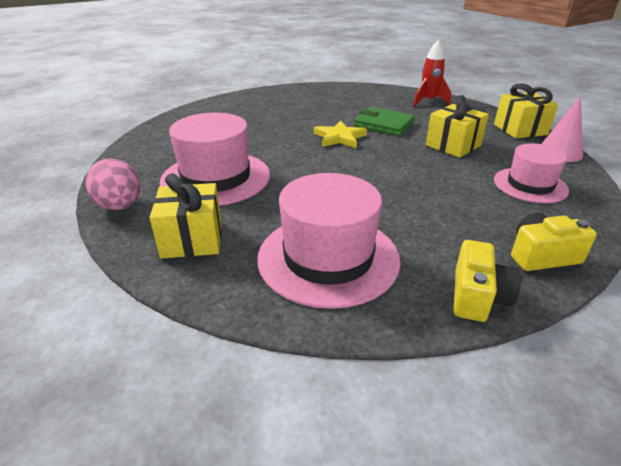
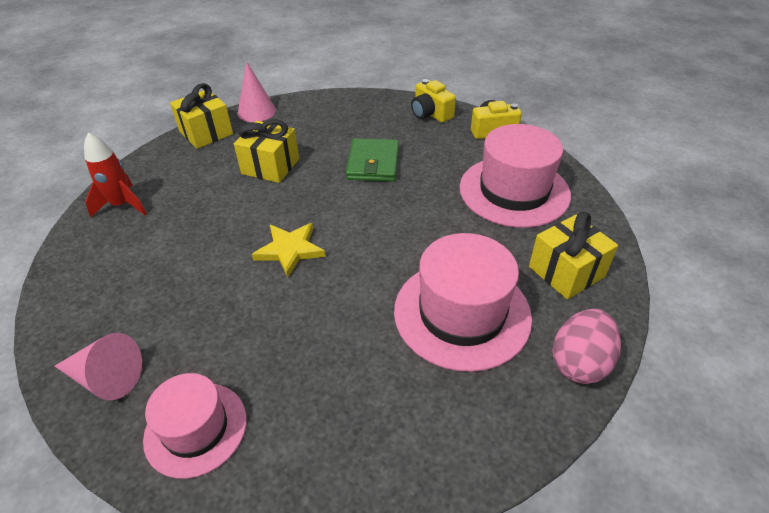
camera: 115 degrees left, 10 degrees up
green wallet [354,107,415,136] -> green wallet moved to [346,138,399,182]
pink hat [494,143,569,203] -> pink hat moved to [143,373,247,479]
none -> pink cone [54,333,142,400]

